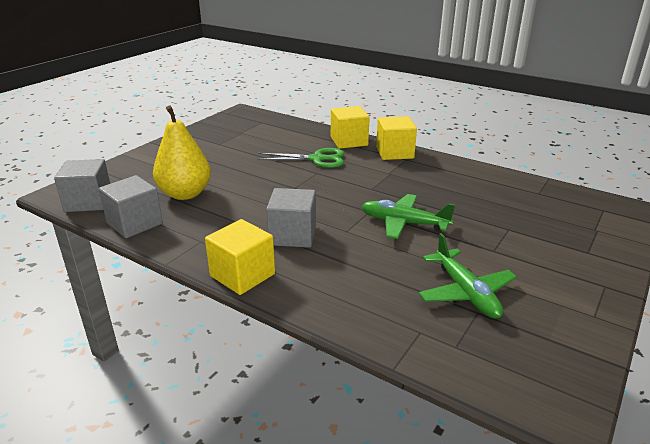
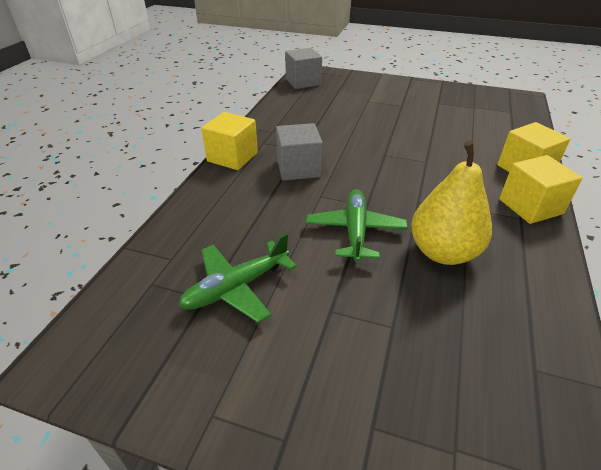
camera: 75 degrees right, 10 degrees up
grey cube [99,175,163,238] -> none
yellow pear [153,105,211,200] -> yellow pear moved to [411,141,492,265]
green scissors [257,148,344,168] -> none

